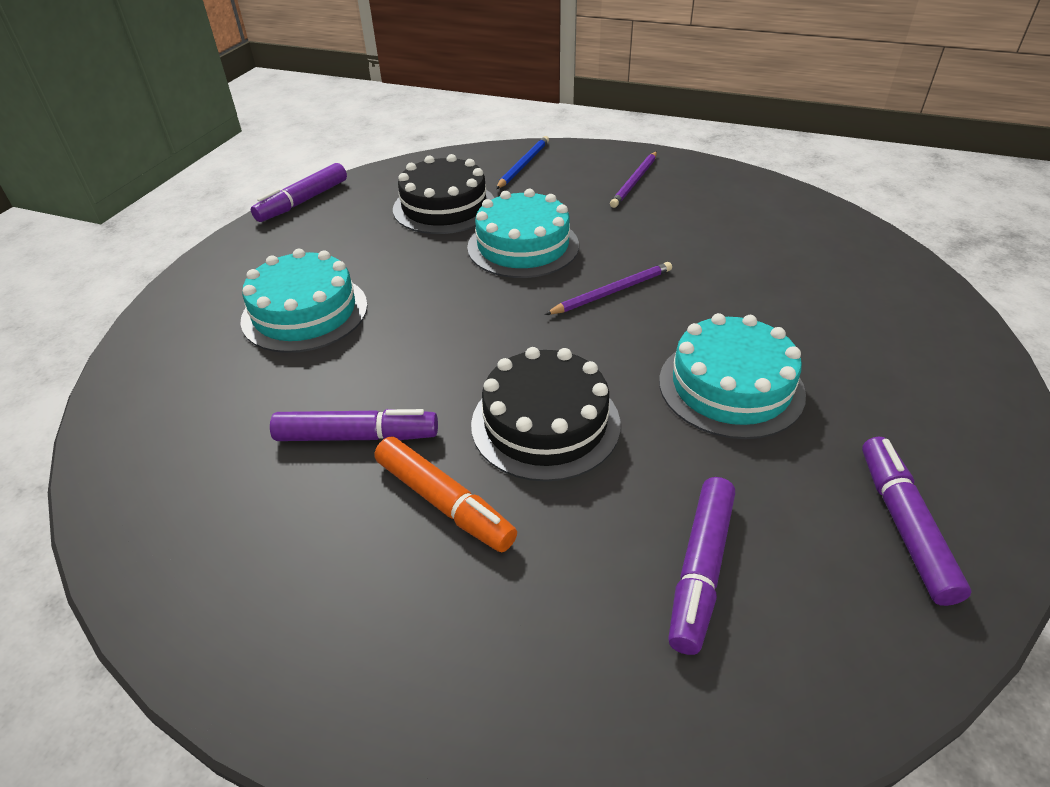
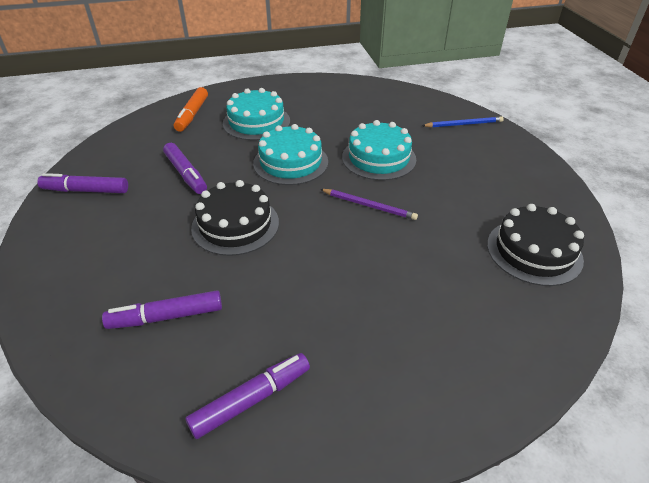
camera: 55 degrees right, 0 degrees up
purple marker [251,163,347,222] -> purple marker moved to [37,173,128,193]
orange marker [375,437,517,552] -> orange marker moved to [174,87,208,132]
black cake [393,154,494,234] -> black cake moved to [487,204,584,286]
purple pencil [610,151,657,208] -> none
turquoise cake [659,313,806,439] -> turquoise cake moved to [253,124,328,185]

